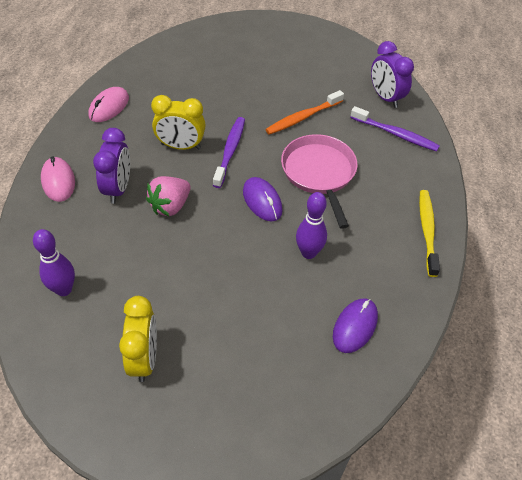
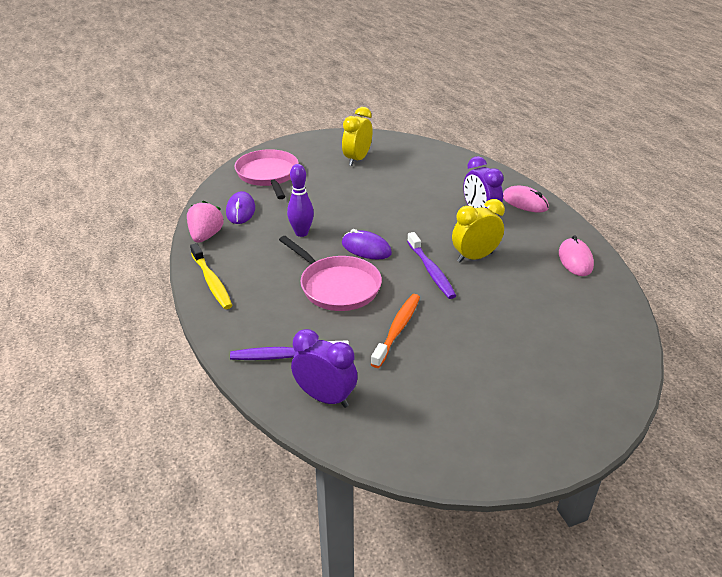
camera: 150 degrees right, 15 degrees down
purple bowling pin [33,229,75,296] -> none
yellow clock [119,296,157,382] -> yellow clock turned 60 degrees clockwise [342,107,373,166]
pink strawberry [146,176,191,216] -> pink strawberry moved to [187,201,224,243]
none -> pink pan [234,149,299,199]

